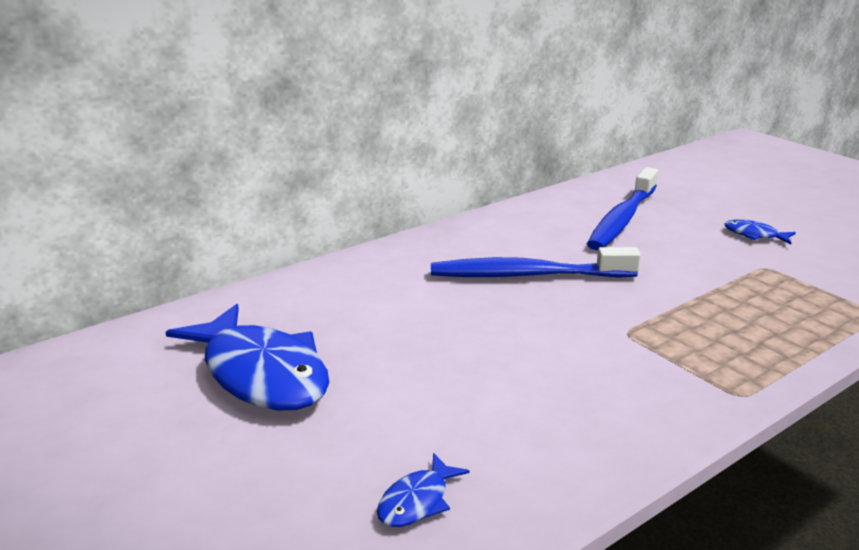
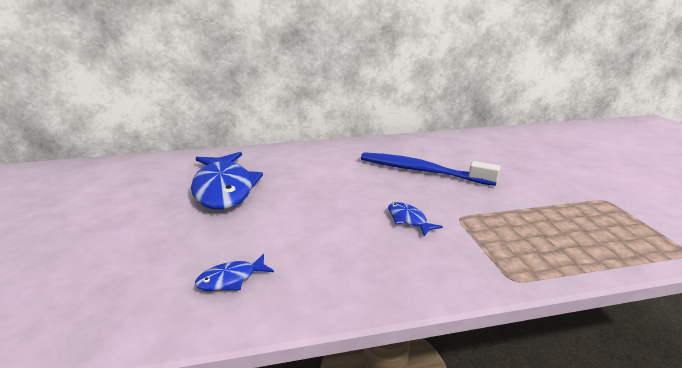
camera: 25 degrees right, 0 degrees up
blue toothbrush [587,167,658,250] -> none
blue fish [724,219,796,244] -> blue fish moved to [388,202,443,236]

